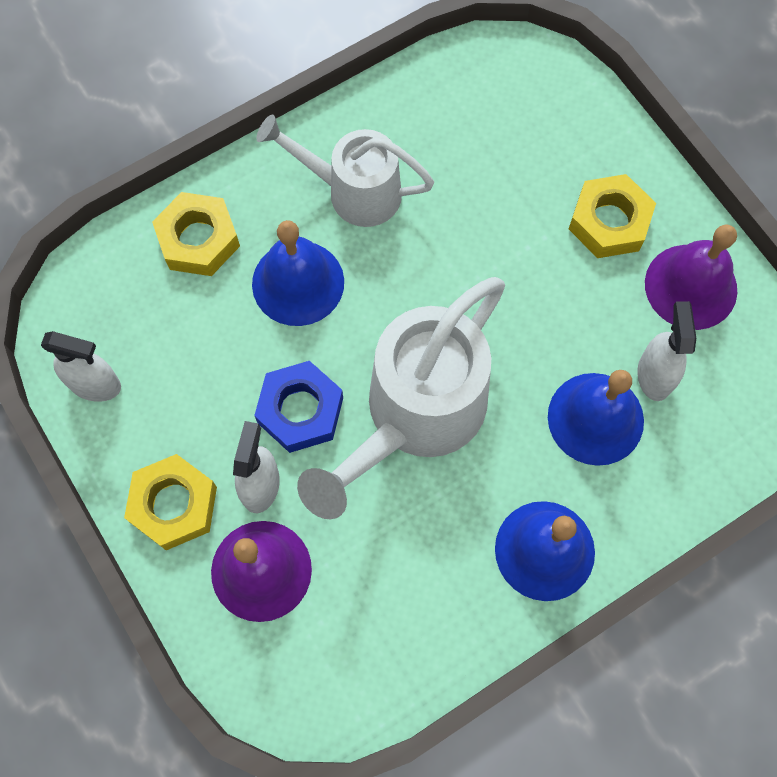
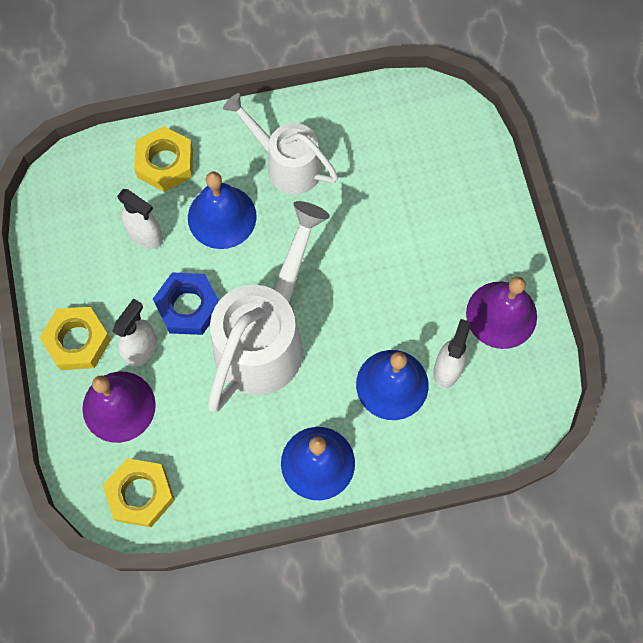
camera: 20 degrees right, 0 degrees up
white spray bottle [41,331,121,402] -> white spray bottle moved to [117,189,163,249]
white watering can [297,277,505,519] -> white watering can turned 150 degrees clockwise [208,201,330,412]
yellow nut [569,174,656,258] -> yellow nut moved to [103,458,175,527]

